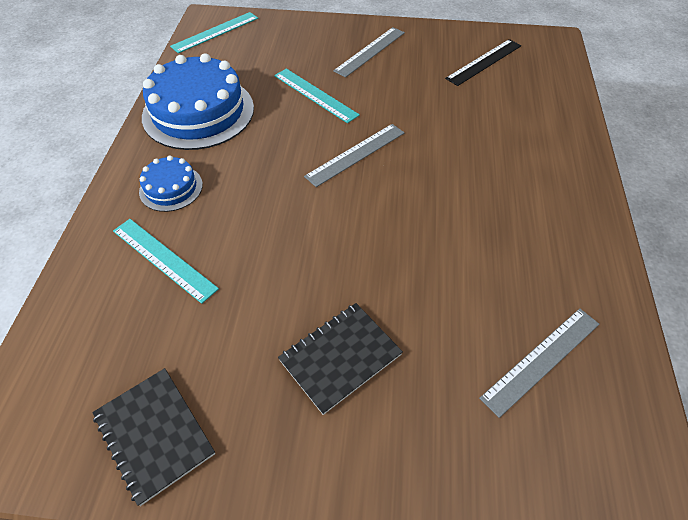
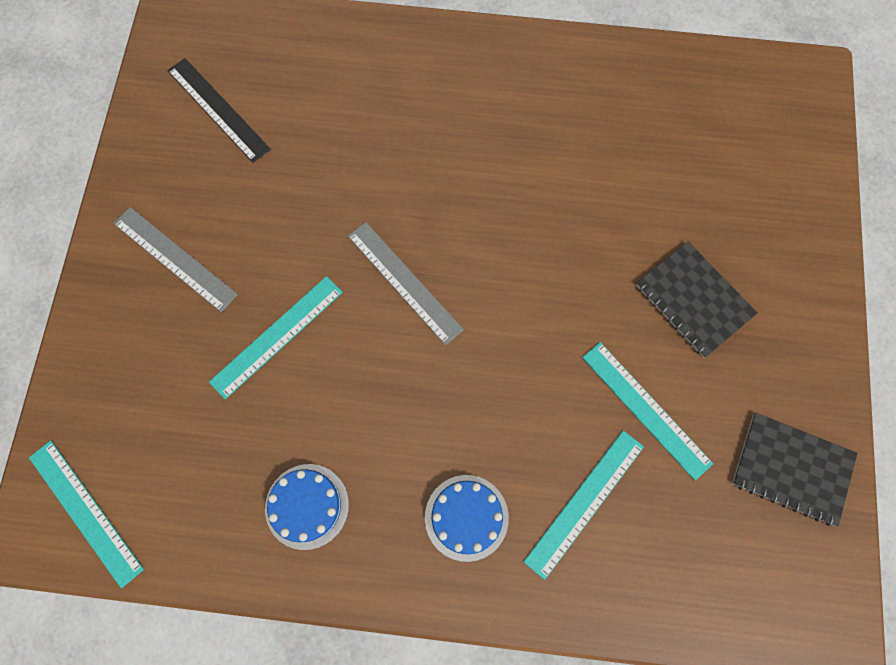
camera: 90 degrees left, 20 degrees up
black notebook [92,368,215,506] -> black notebook turned 60 degrees clockwise [732,412,857,526]
blue cake [142,53,254,150] -> blue cake [265,464,349,550], size x0.50
grey ruler [479,308,599,418] -> none
none -> turquoise ruler [582,342,713,480]

